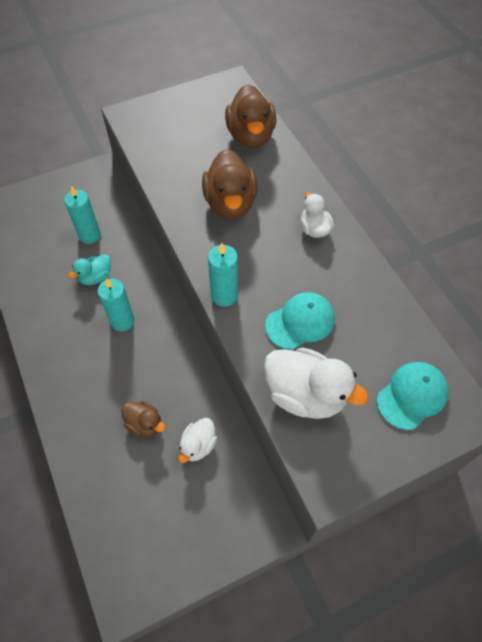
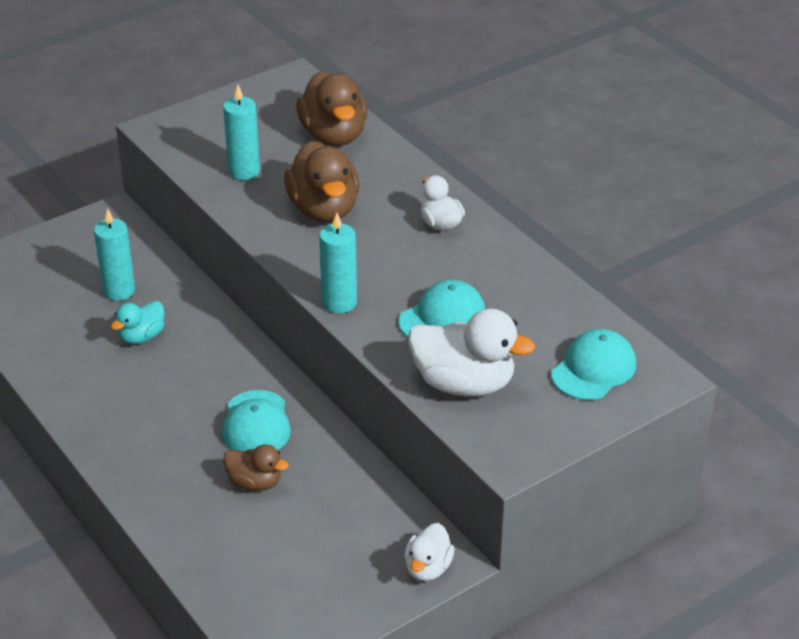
camera: 10 degrees left, 20 degrees down
turquoise candle [98,278,134,331] -> turquoise candle moved to [223,85,260,180]
white duck [178,418,217,463] -> white duck moved to [404,523,455,581]
none -> turquoise cap [222,390,291,451]

